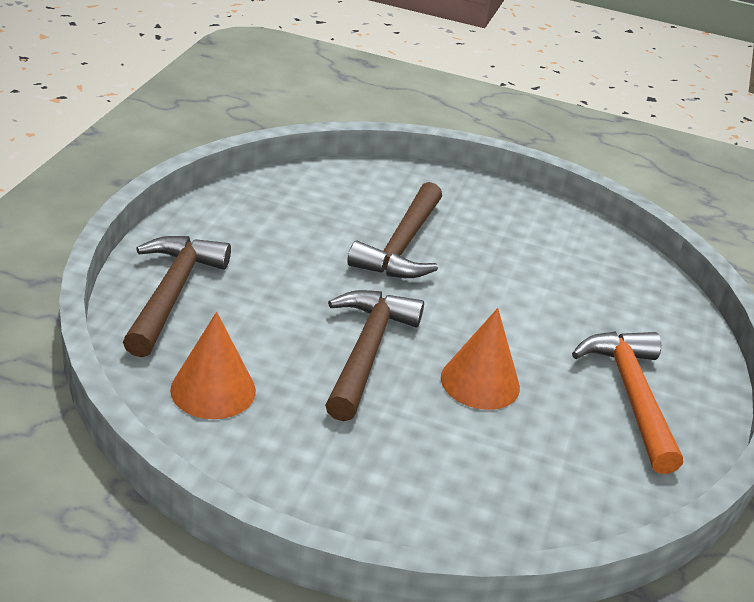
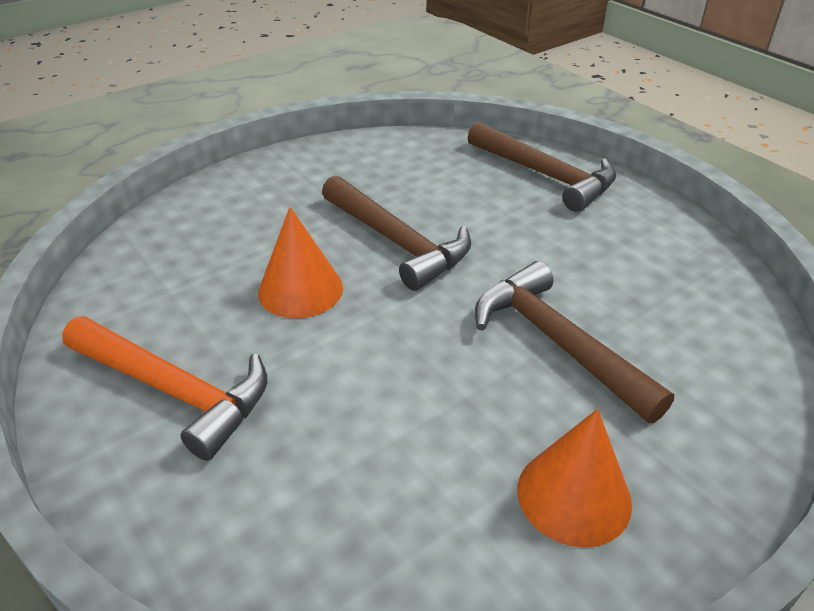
camera: 130 degrees right, 5 degrees up
orange cone [170,312,256,419] -> orange cone moved to [518,409,632,548]

